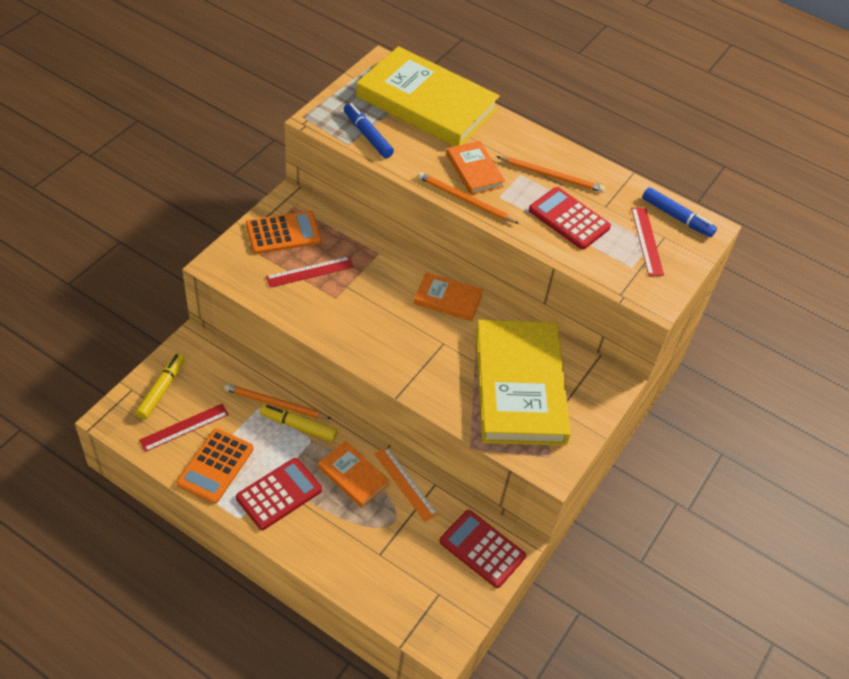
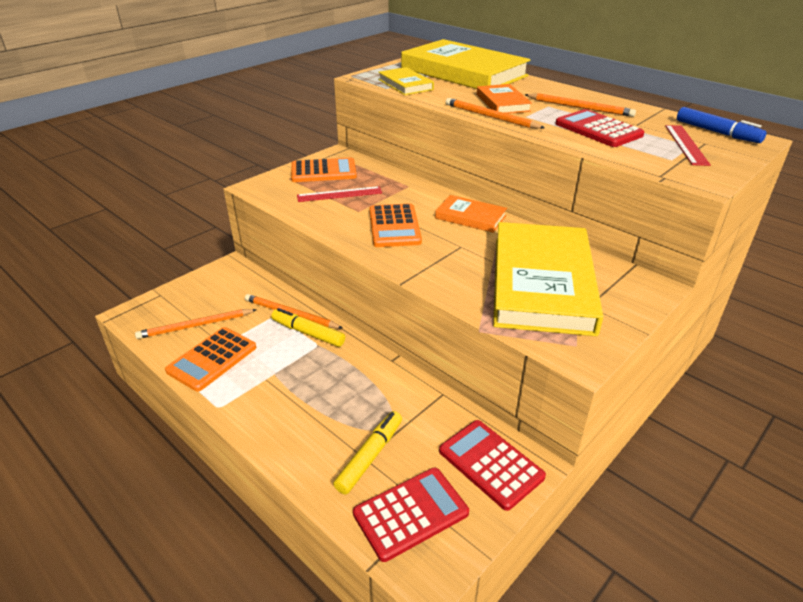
camera: 15 degrees right, 15 degrees down
yellow marker [135,353,185,419] -> yellow marker moved to [333,411,402,494]
red ruler [139,404,229,452] -> orange pencil [135,309,257,339]
red calculator [236,458,322,530] -> red calculator moved to [353,468,469,562]
orange book [318,441,389,508] -> none
blue marker [344,103,394,158] -> yellow book [378,67,434,95]
orange ruler [374,447,438,522] -> none
none -> orange calculator [369,203,422,247]

